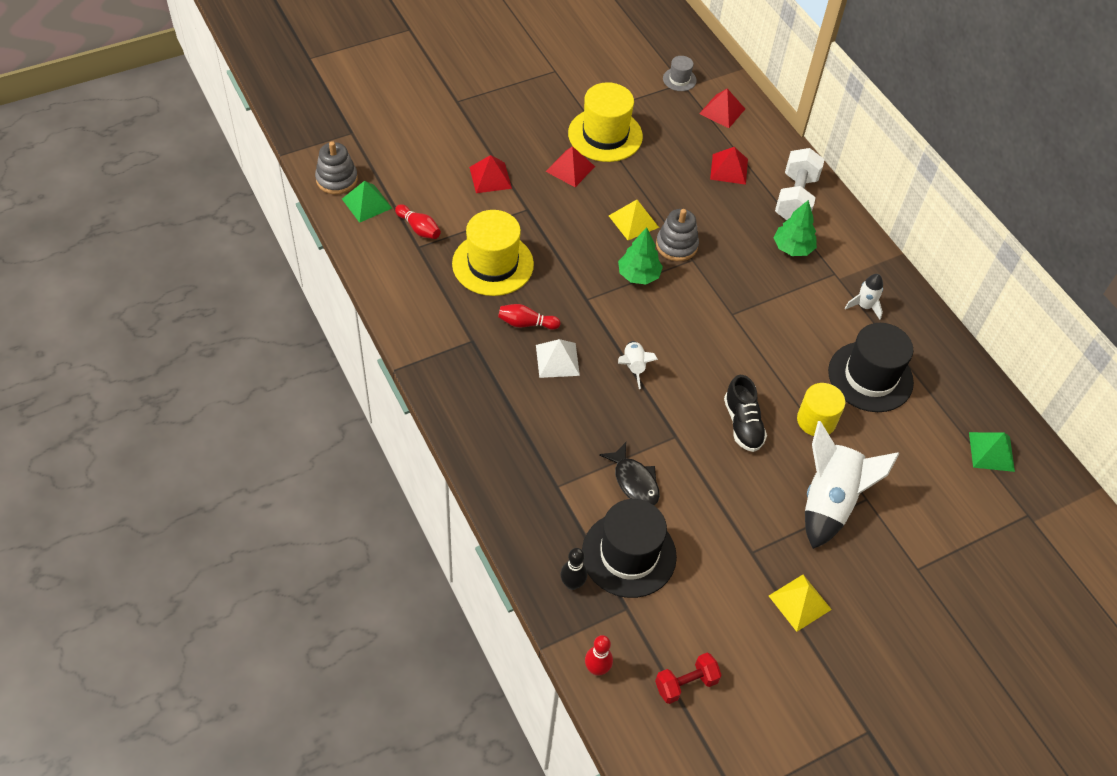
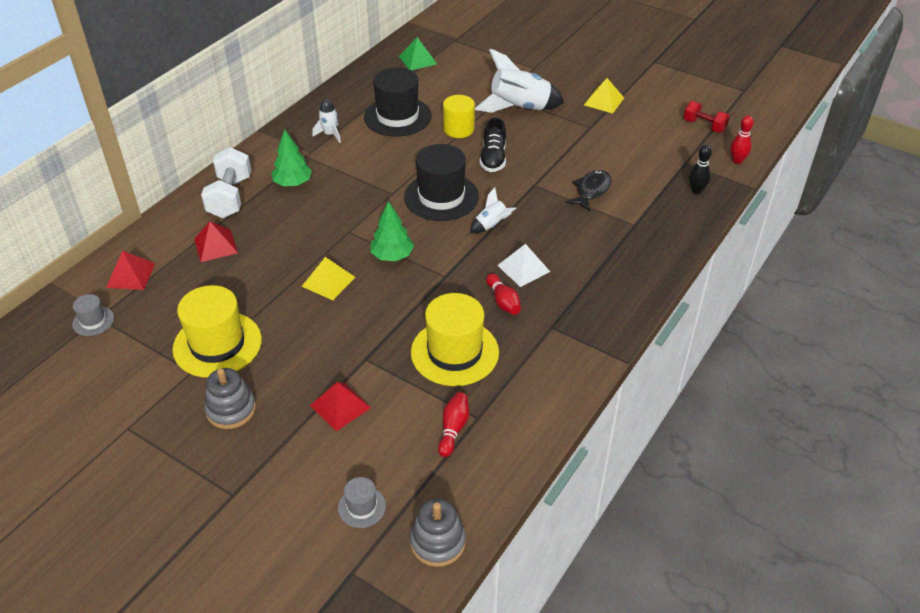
camera: 115 degrees left, 10 degrees down
green pyramid [342,181,392,223] -> none
red pyramid [545,146,595,187] -> none
black hat [582,499,677,598] -> black hat moved to [404,144,479,221]
grey stacking toy [656,209,699,261] -> grey stacking toy moved to [204,368,256,429]
black shoe [724,375,767,452] -> black shoe turned 135 degrees clockwise [479,117,506,172]
white dumbbell [775,148,825,220] -> white dumbbell turned 75 degrees counterclockwise [201,147,251,218]
none -> grey hat [338,477,386,528]

